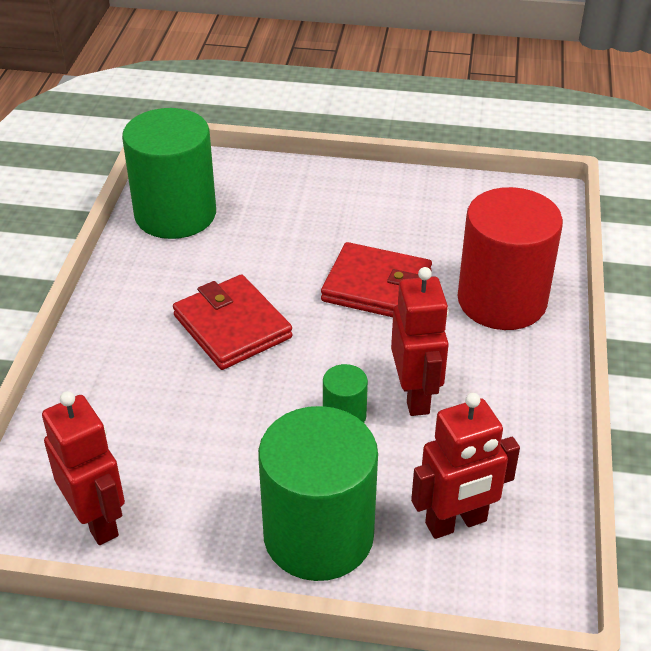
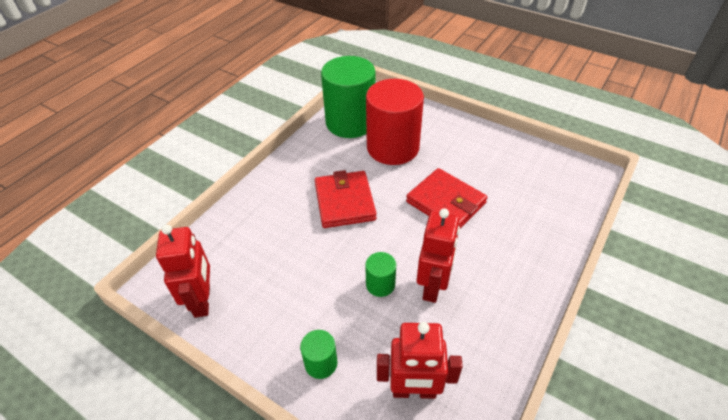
camera: 25 degrees right, 5 degrees up
green cylinder [258,406,378,581] -> green cylinder [300,330,337,379], size x0.44
red cylinder [458,187,563,330] -> red cylinder moved to [366,79,424,165]

